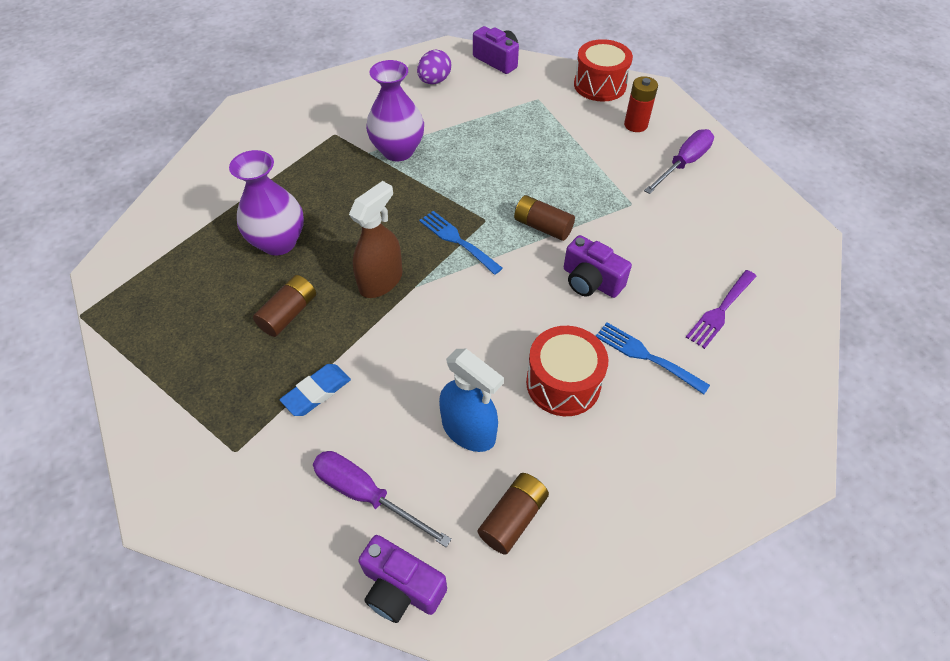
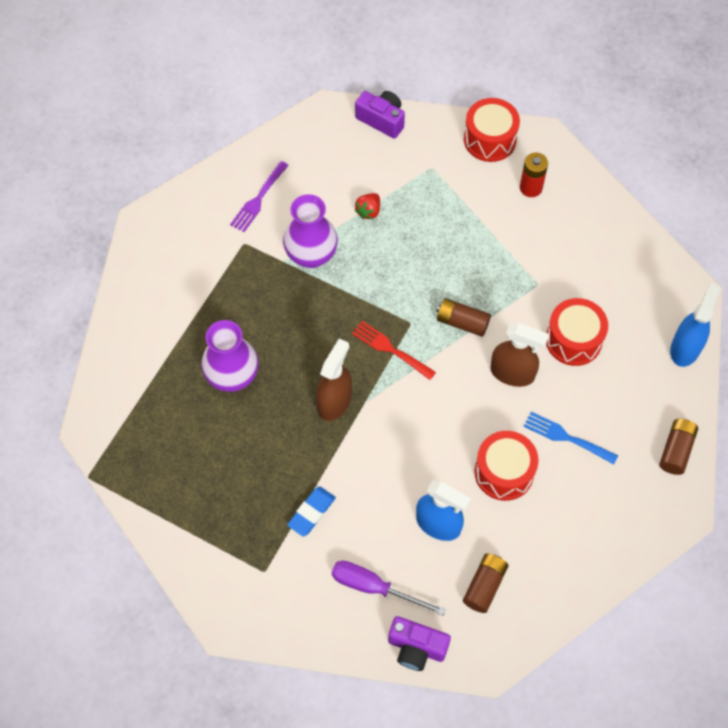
camera: 10 degrees left, 10 degrees up
brown battery [253,275,316,337] -> brown battery moved to [659,419,698,475]
purple egg [417,50,451,84] -> none
blue fork [419,211,503,275] -> red fork [352,321,436,380]
purple camera [564,235,632,298] -> brown spray bottle [490,323,549,387]
purple screwdriver [644,129,714,194] -> none
purple fork [686,270,757,349] -> purple fork moved to [230,161,289,232]
none -> red strawberry [355,193,380,219]
none -> red drum [546,298,608,366]
none -> blue spray bottle [670,283,721,367]

